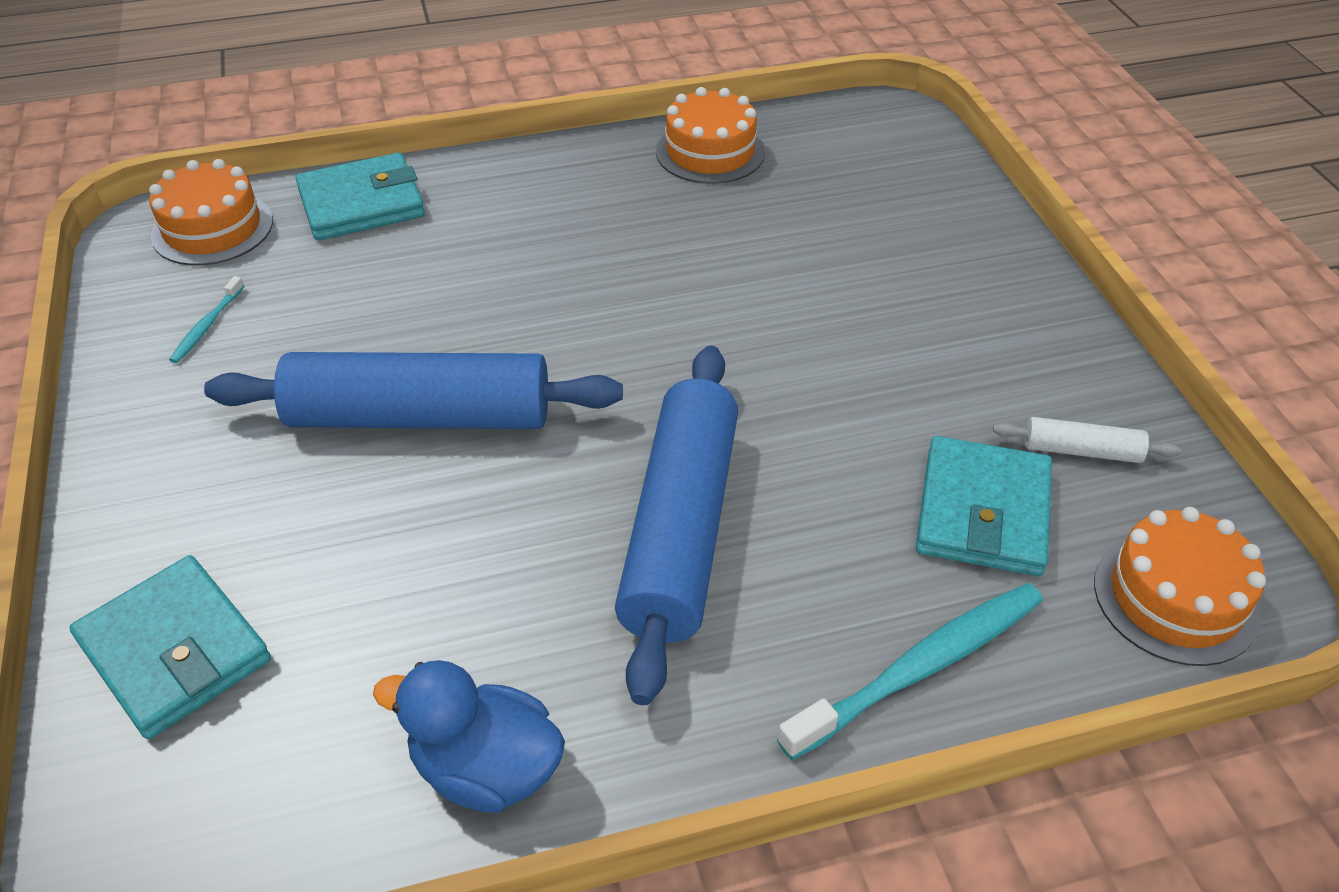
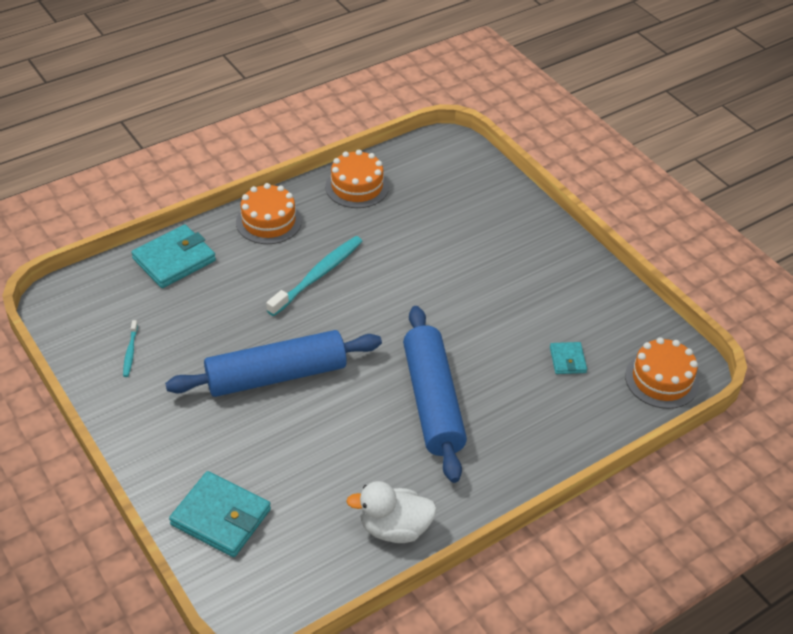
camera: 20 degrees left, 0 degrees up
orange cake [149,159,273,266] -> orange cake moved to [236,183,302,244]
blue duck [373,660,565,813] -> white duck [346,481,437,543]
turquoise toothbrush [777,583,1043,760] -> turquoise toothbrush moved to [266,236,363,316]
turquoise wallet [916,436,1052,576] -> turquoise wallet [550,342,587,374], size x0.53
white rolling pin [993,417,1181,463] -> none

